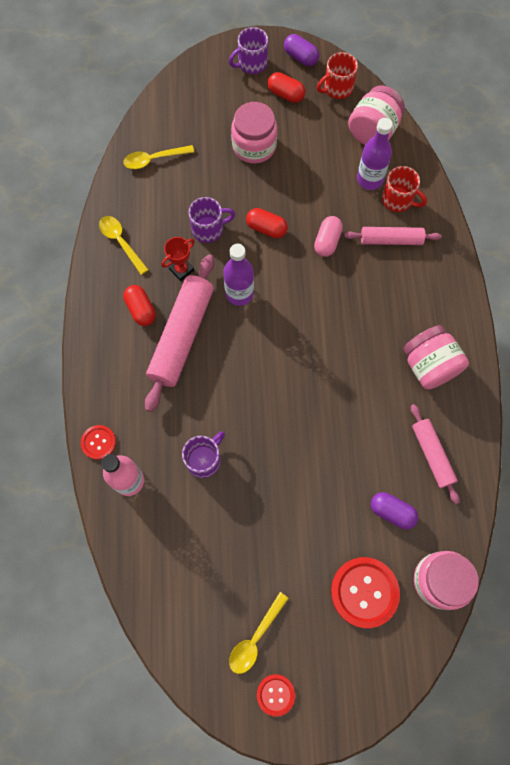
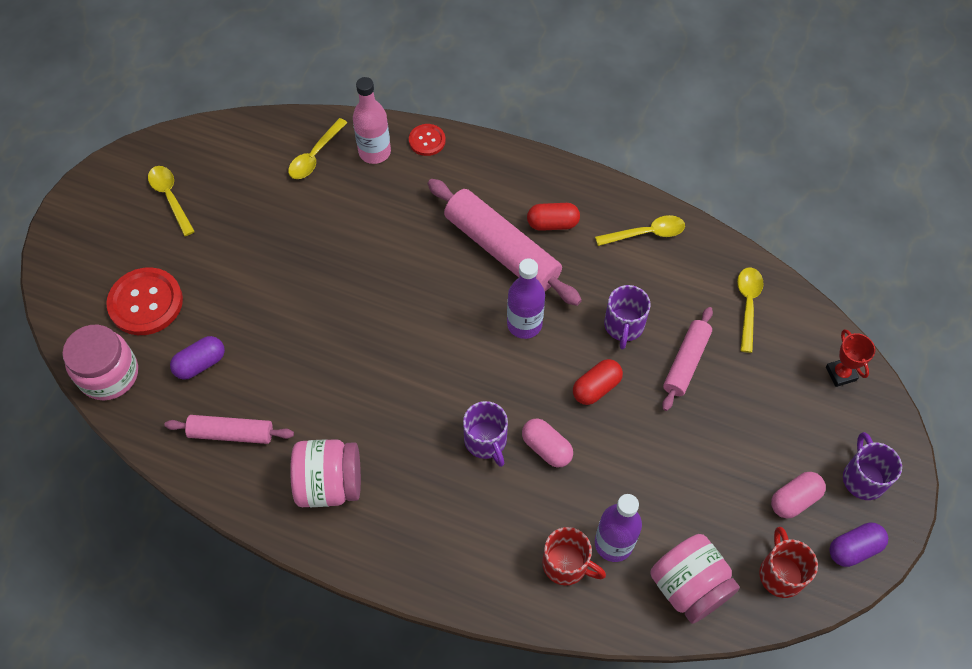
camera: 115 degrees right, 10 degrees down
red trophy [162,237,195,281] -> red trophy moved to [826,329,875,387]
purple mug [182,432,225,478] -> purple mug moved to [463,401,508,467]
pink jar [231,102,278,163] -> none
red button [257,674,295,717] -> none
red capsule [268,72,305,103] -> pink capsule [771,472,826,518]
pink rolling pin [344,227,442,245] -> pink rolling pin moved to [662,307,713,411]
red mug [382,166,427,212] -> red mug turned 120 degrees counterclockwise [542,527,606,585]
none -> yellow spoon [288,118,347,179]

